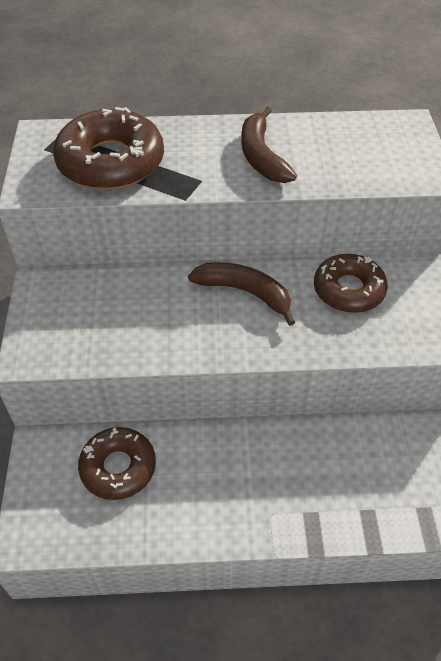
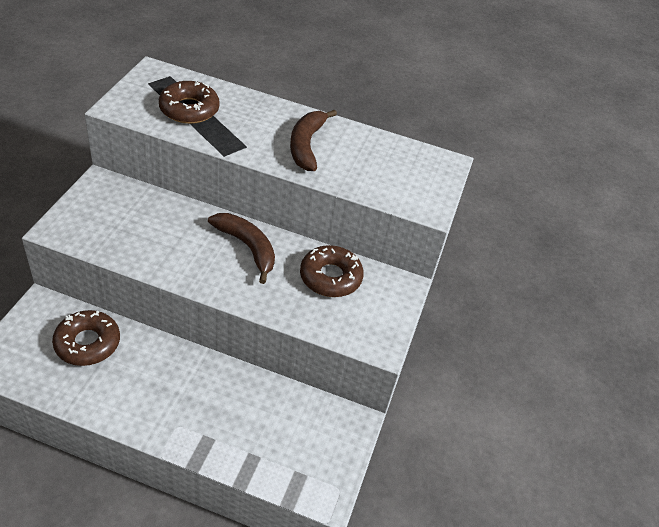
camera: 15 degrees right, 5 degrees down
brown donut [53,107,164,190] -> brown donut [159,81,220,124], size x0.67

